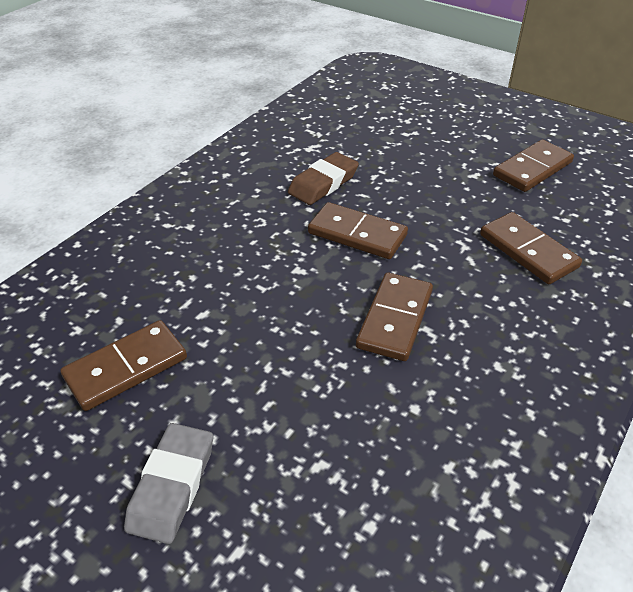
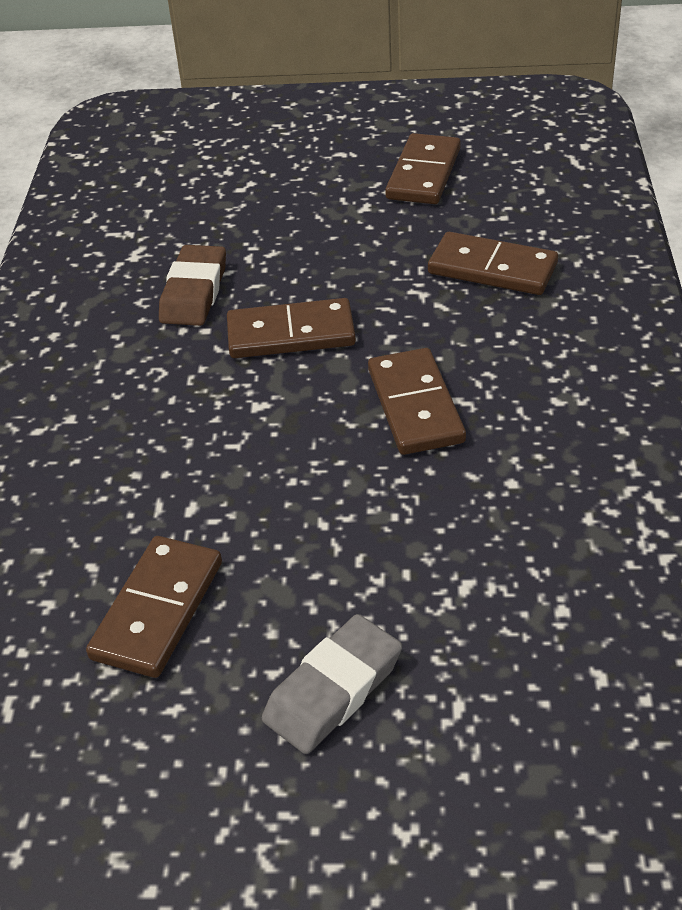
camera: 30 degrees left, 0 degrees up
grey eraser [124,423,213,544] -> grey eraser turned 60 degrees clockwise [262,614,402,754]

